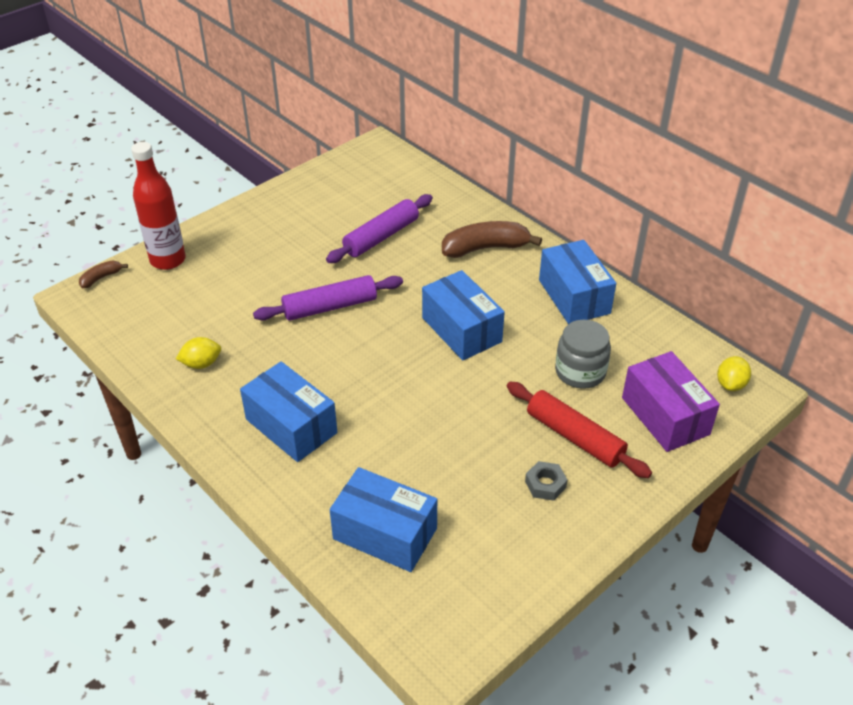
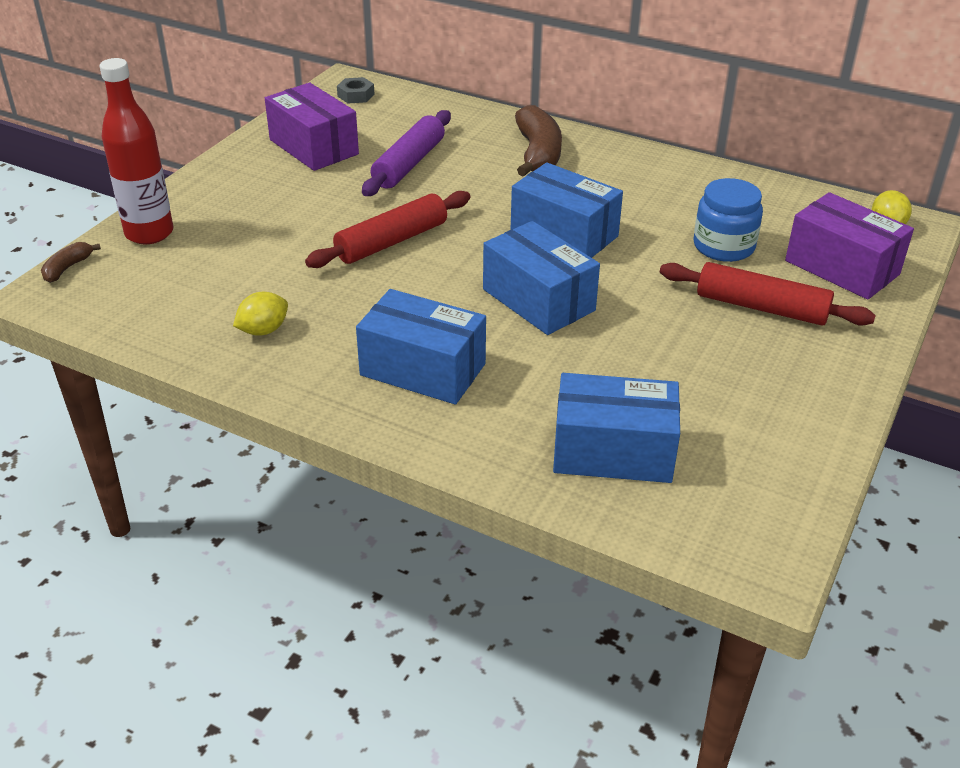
camera: 20 degrees left, 5 degrees down
purple rolling pin [253,275,403,321] -> red rolling pin [305,191,471,268]
brown banana [442,221,542,258] -> brown banana turned 120 degrees clockwise [515,105,562,177]
grey nut [525,461,567,501] -> grey nut moved to [337,77,375,103]
blue box [539,240,616,324] -> blue box moved to [483,221,600,335]
grey jar [555,320,611,389] -> blue jar [693,178,763,262]
none -> purple box [265,83,359,171]

